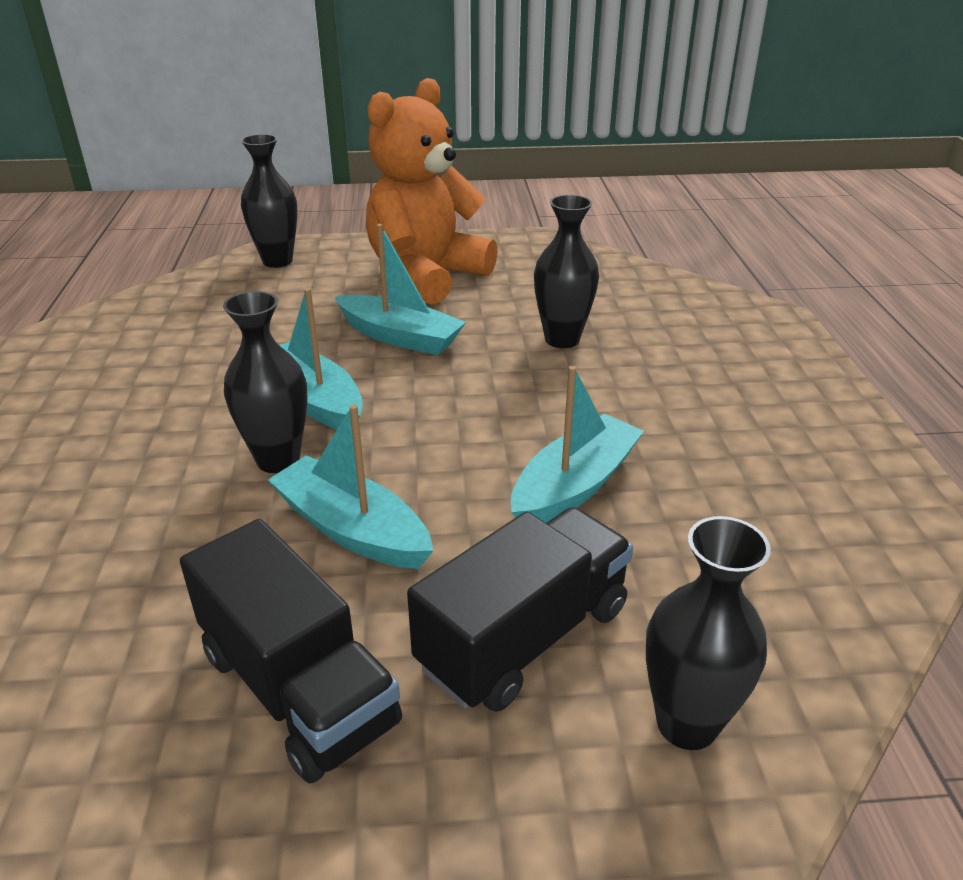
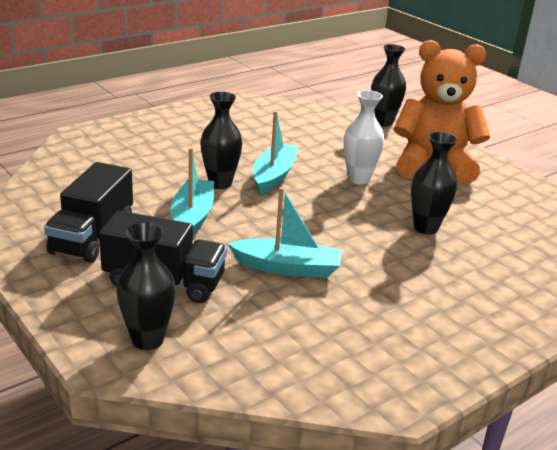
camera: 55 degrees right, 5 degrees down
turquoise boat [334,224,466,355] -> white vase [344,90,384,185]

